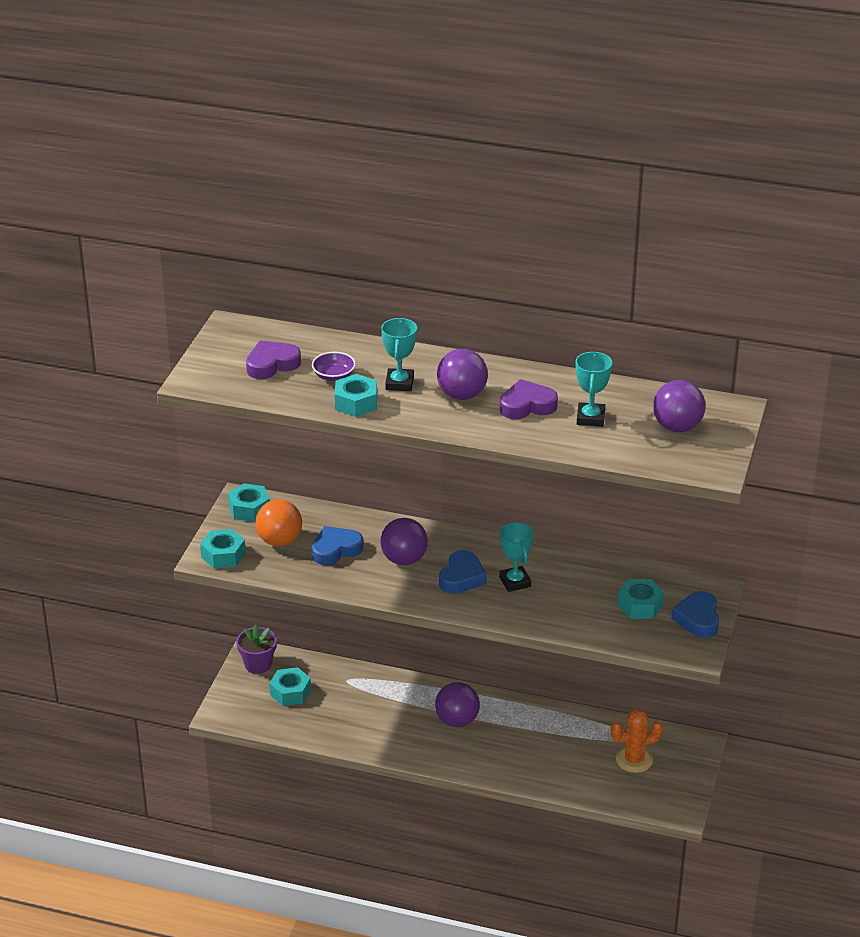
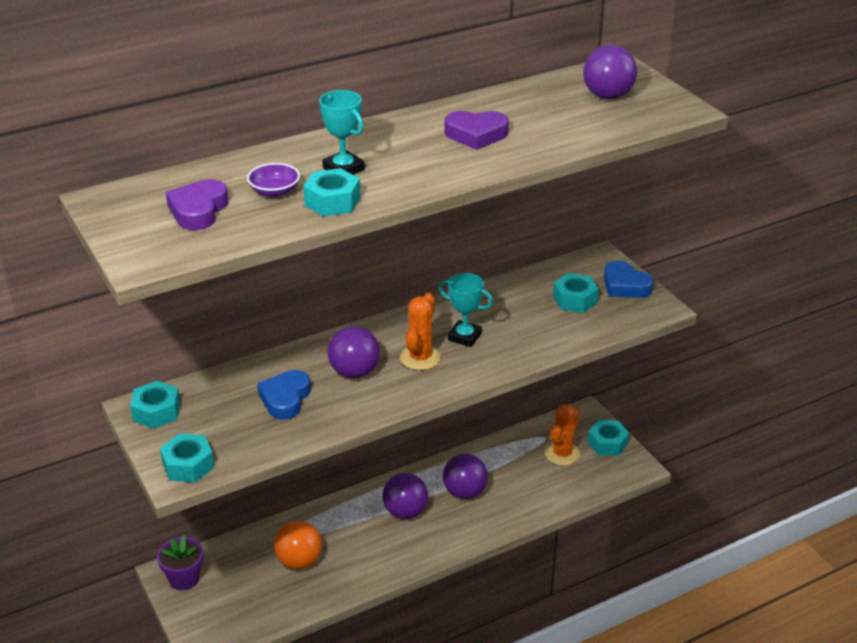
camera: 45 degrees left, 0 degrees up
orange ball [255,499,302,546] -> orange ball moved to [274,521,322,570]
turquoise nut [269,667,311,706] -> turquoise nut moved to [588,420,629,456]
purple ball [437,349,488,400] -> purple ball moved to [443,454,488,499]
blue heart [439,550,487,594] -> orange cactus [400,293,441,370]
purple heart [500,379,558,419] -> purple heart turned 120 degrees counterclockwise [445,111,509,150]
turquoise trophy [575,352,612,427] -> none

